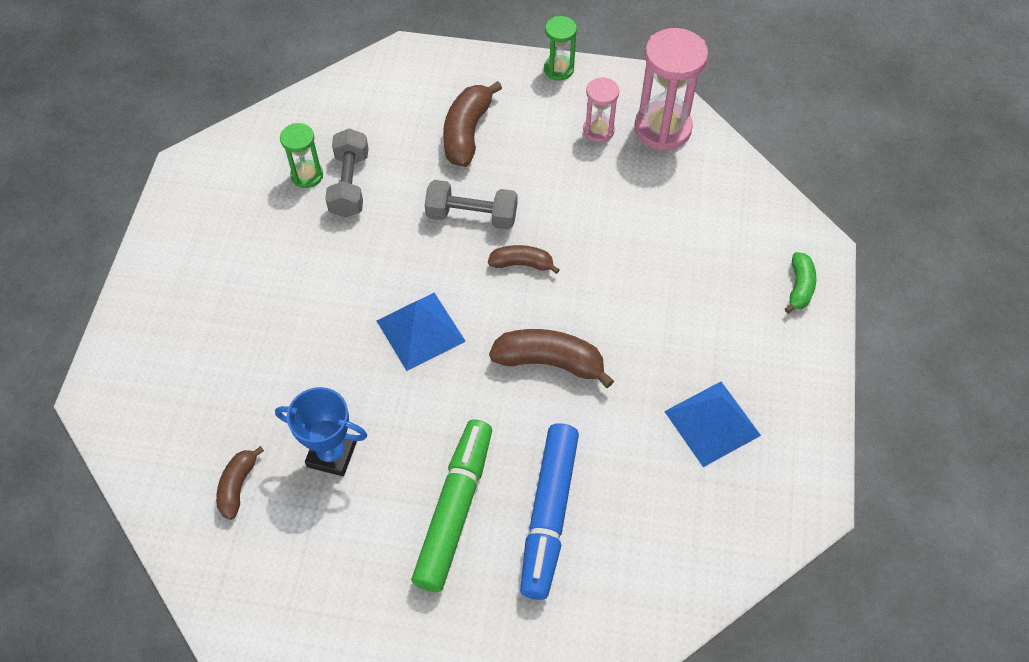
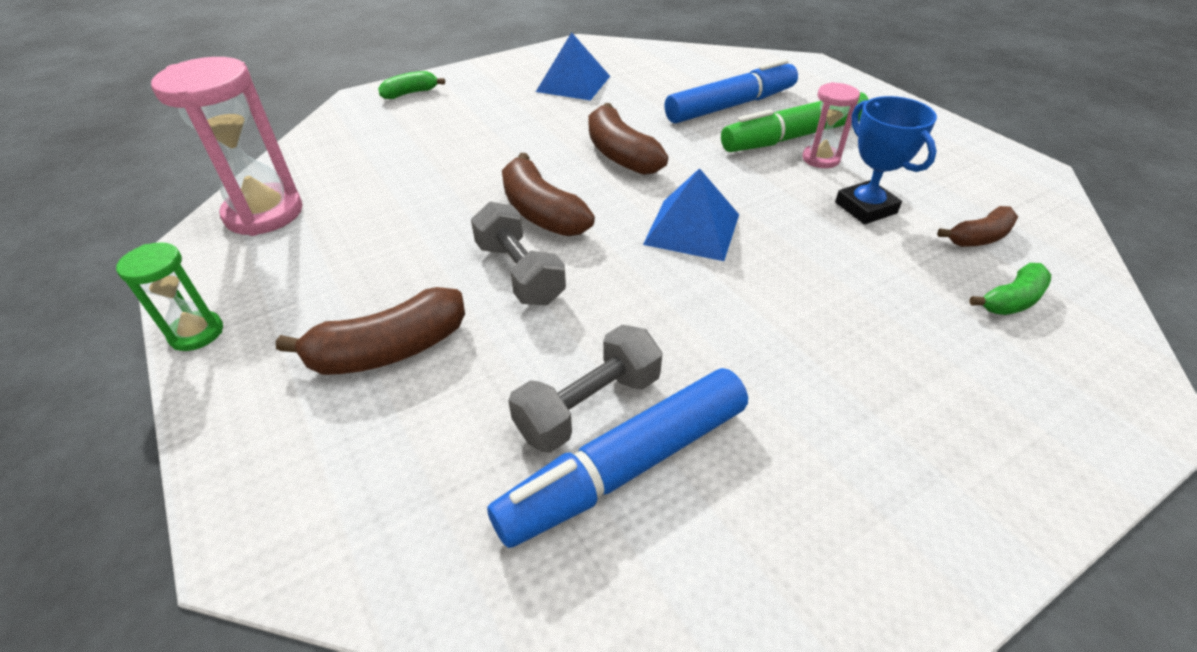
camera: 130 degrees left, 15 degrees down
green hourglass [280,123,323,188] -> blue marker [487,368,748,548]
brown banana [488,245,560,274] -> brown banana [502,153,595,236], size x1.66
pink hourglass [583,77,619,142] -> pink hourglass moved to [802,82,860,168]
none -> green banana [969,263,1051,315]

